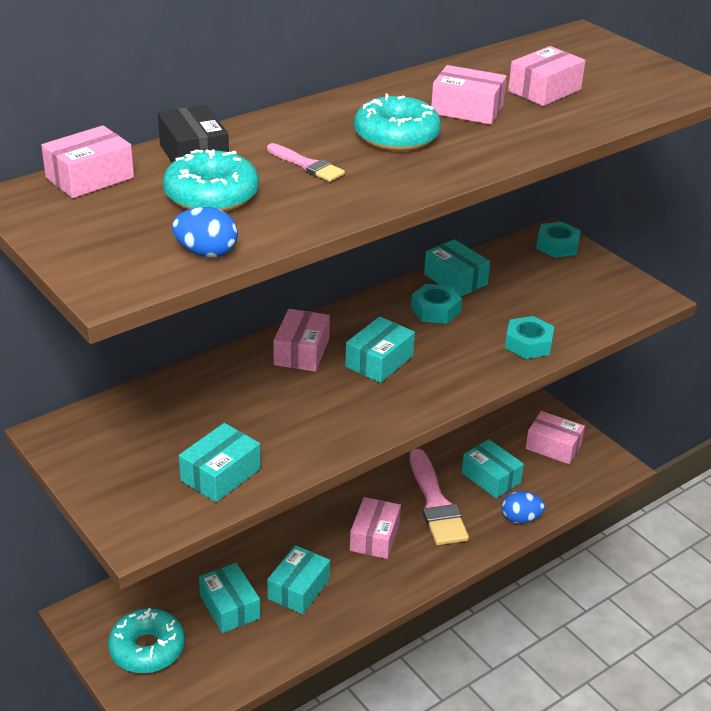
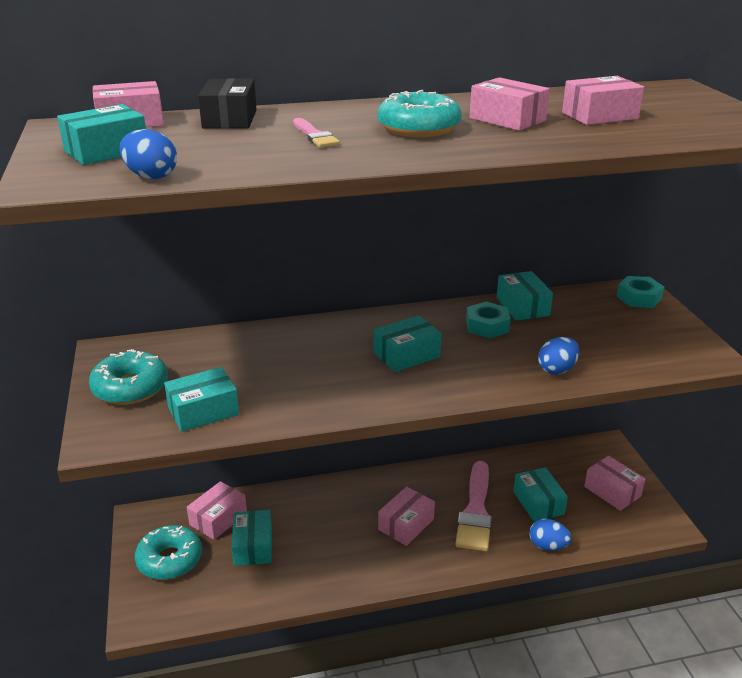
camera: 25 degrees right, 5 degrees down
turquoise donut [163,149,259,212] -> turquoise donut moved to [89,349,168,405]
turquoise box [267,545,330,614] -> turquoise box moved to [57,104,146,165]
pink box [273,309,330,372] -> pink box moved to [187,481,247,540]
turquoise nut [505,316,554,359] -> blue egg [538,337,580,375]

